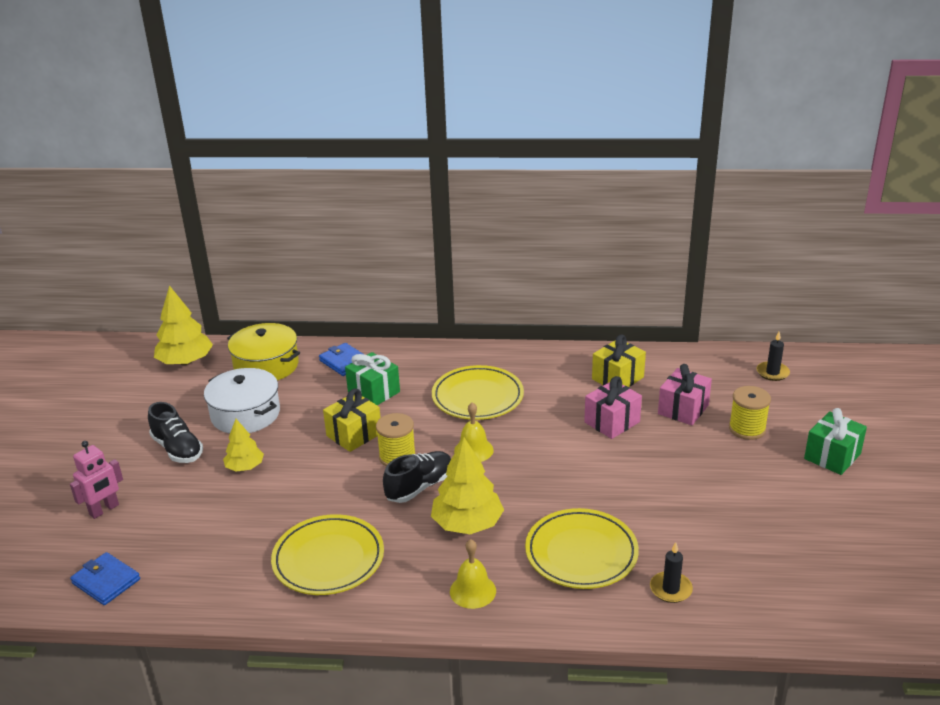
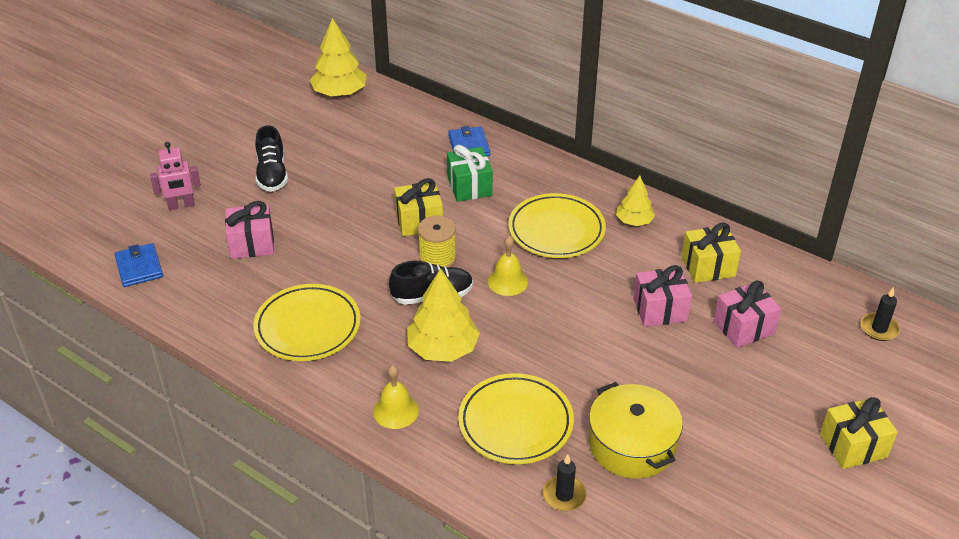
camera: 30 degrees right, 10 degrees up
white pot [204,368,280,433] -> none
yellow tree [223,419,264,471] -> yellow tree moved to [616,176,655,226]
yellow pot [227,323,300,380] -> yellow pot moved to [589,382,683,479]
yellow spool [729,386,771,440] -> none
green gift [804,408,867,475] -> yellow gift [820,397,898,469]
none -> pink gift [225,201,274,259]

